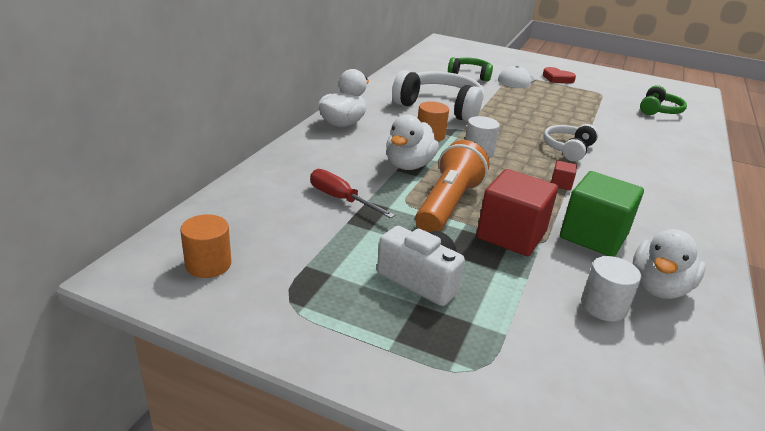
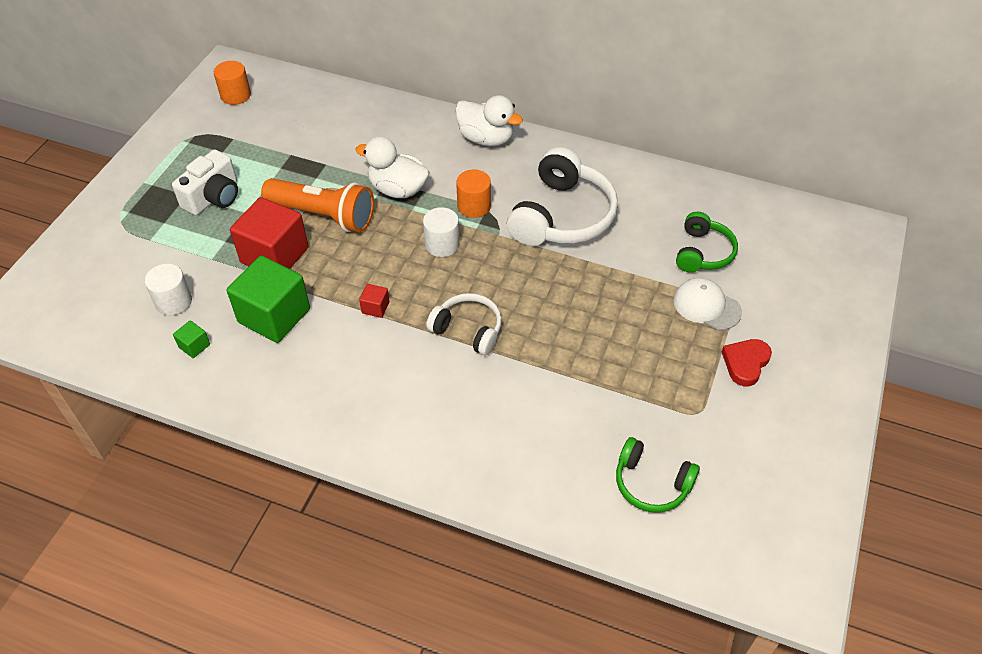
camera: 90 degrees right, 20 degrees up
red screwdriver [310,169,395,218] -> none
white duck [633,229,706,299] -> green cube [173,320,210,358]

